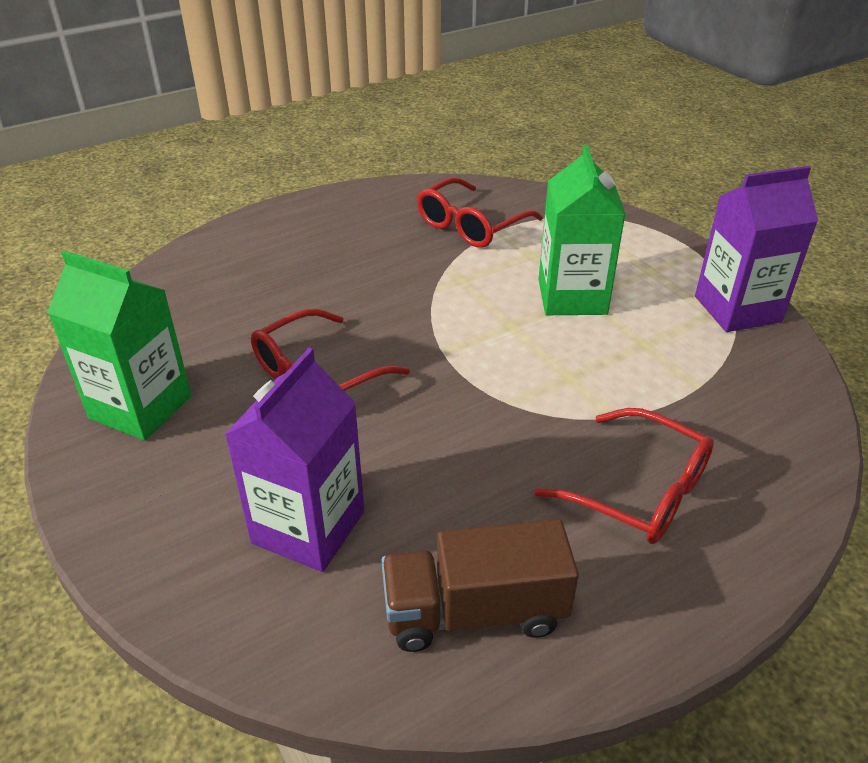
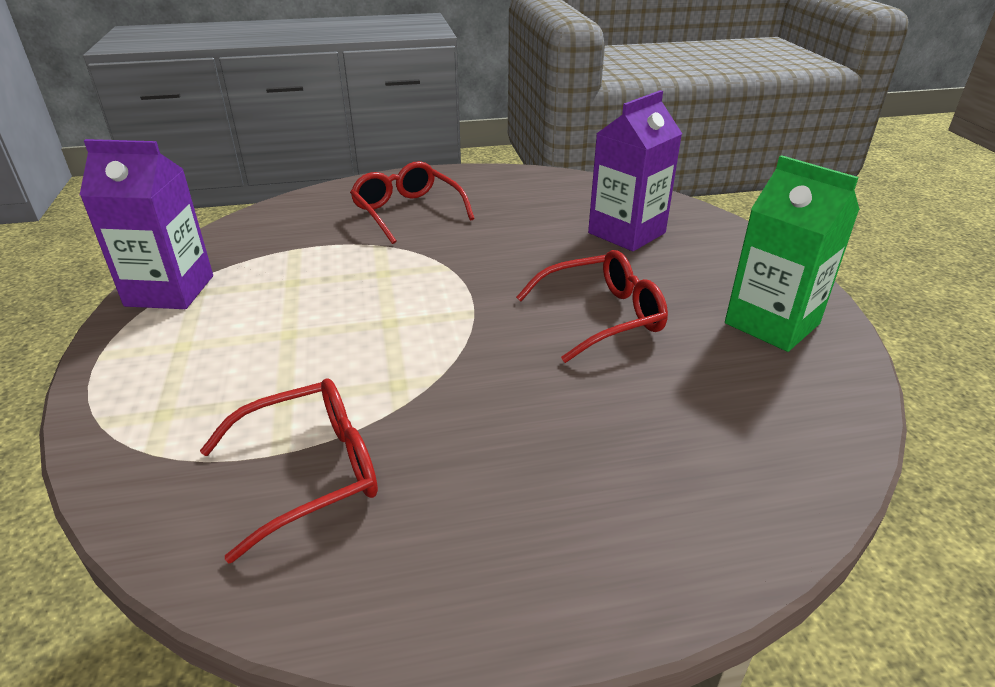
camera: 160 degrees left, 5 degrees down
brown truck [382,519,579,652] -> none
green carton [538,145,626,315] -> none

